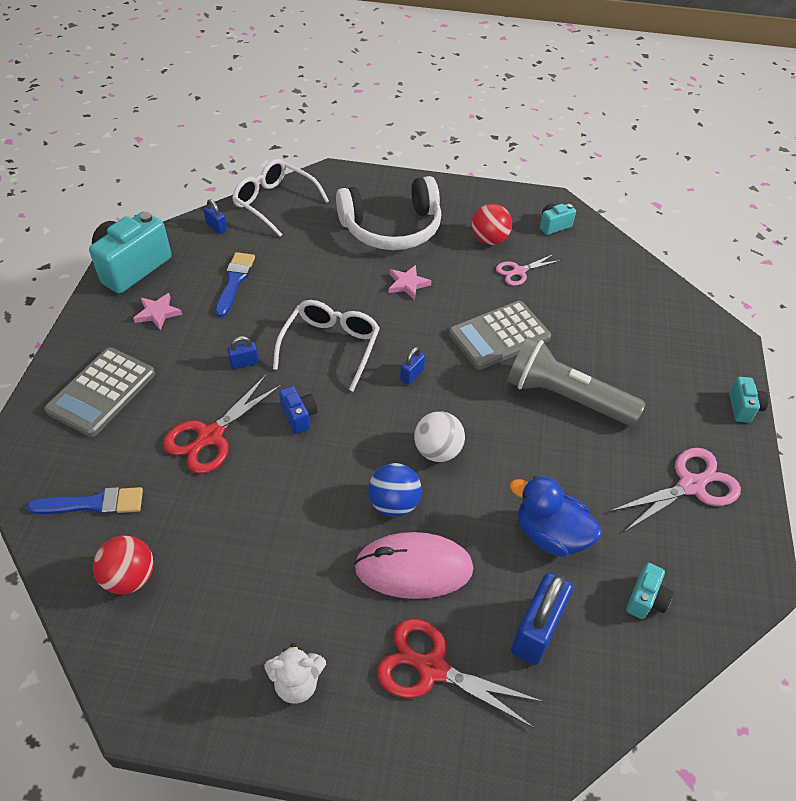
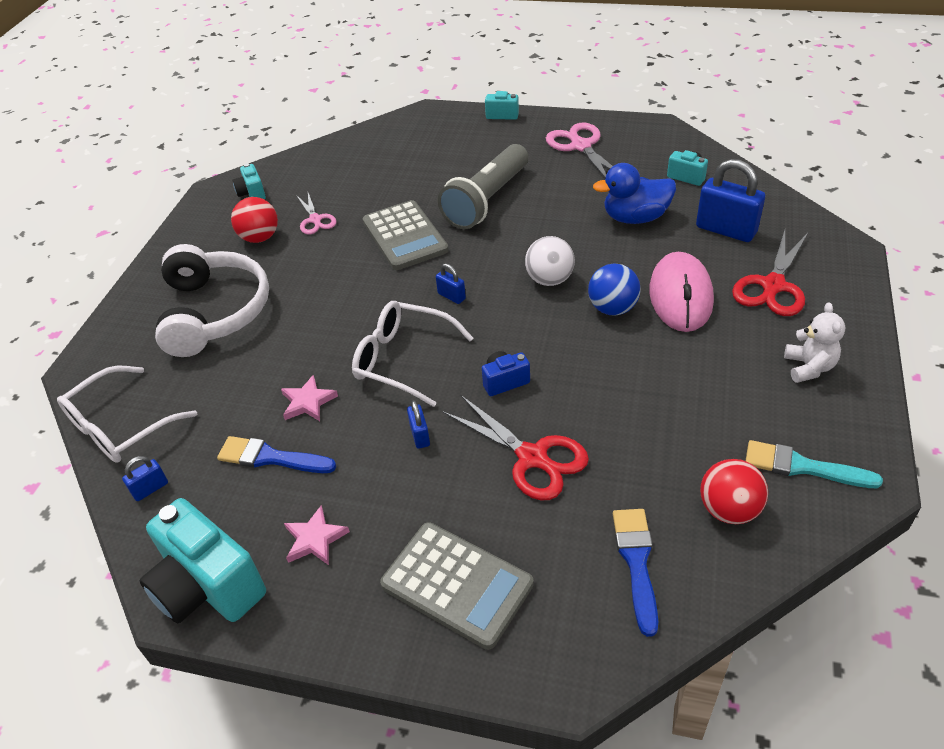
camera: 80 degrees left, 5 degrees down
pink star [389,265,431,300] -> pink star moved to [281,375,338,421]
blue duck [510,476,602,557] -> blue duck turned 45 degrees clockwise [593,163,676,224]
none -> turquoise brush [746,440,883,488]

